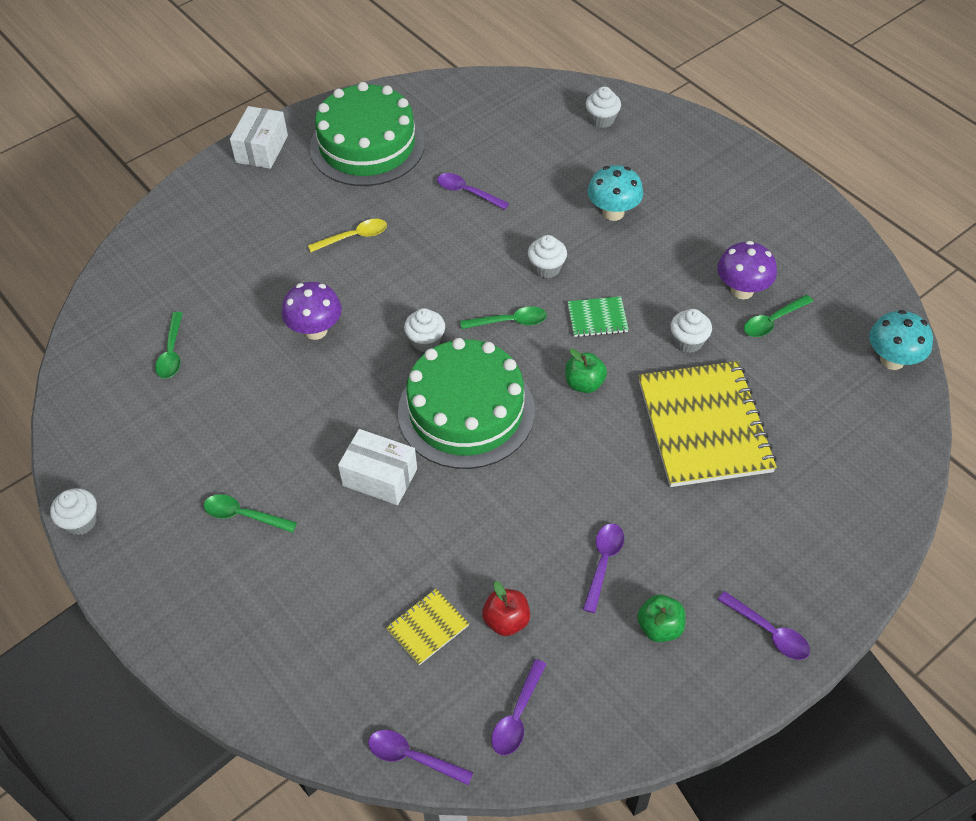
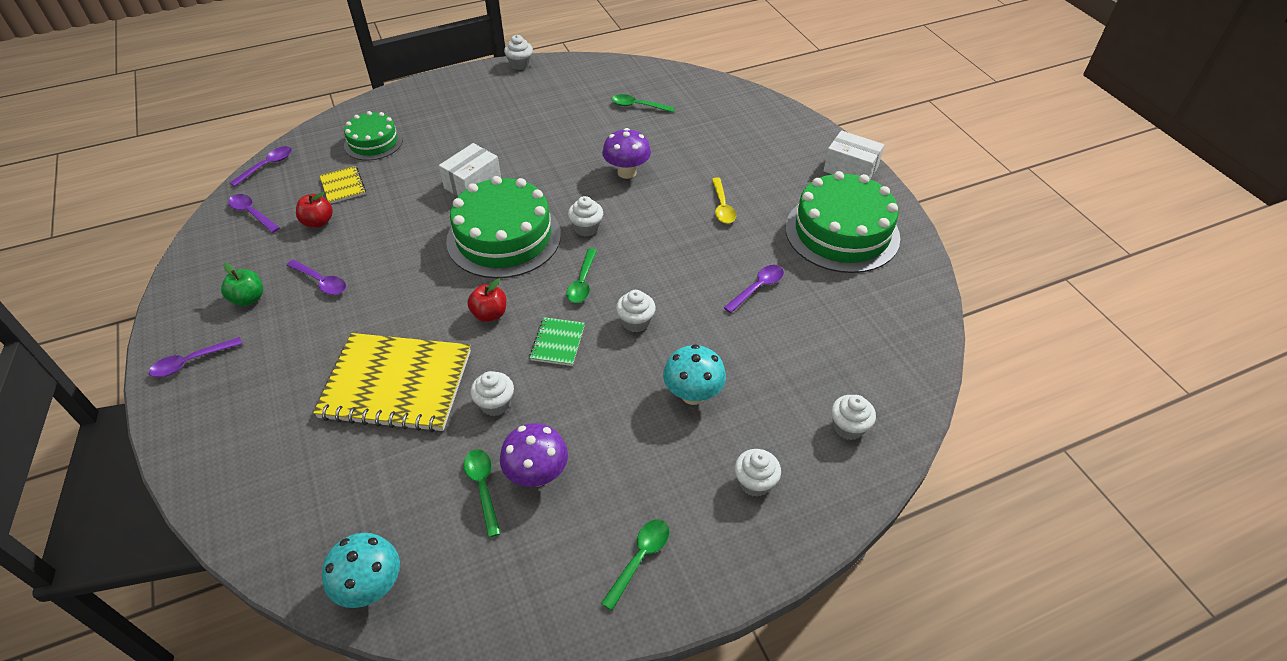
camera: 105 degrees right, 5 degrees down
green spoon [204,494,297,533] -> green spoon moved to [601,519,669,611]
green apple [565,348,607,393] -> red apple [467,279,506,322]
none -> green cake [344,111,403,160]
none -> white cupcake [735,449,781,497]

